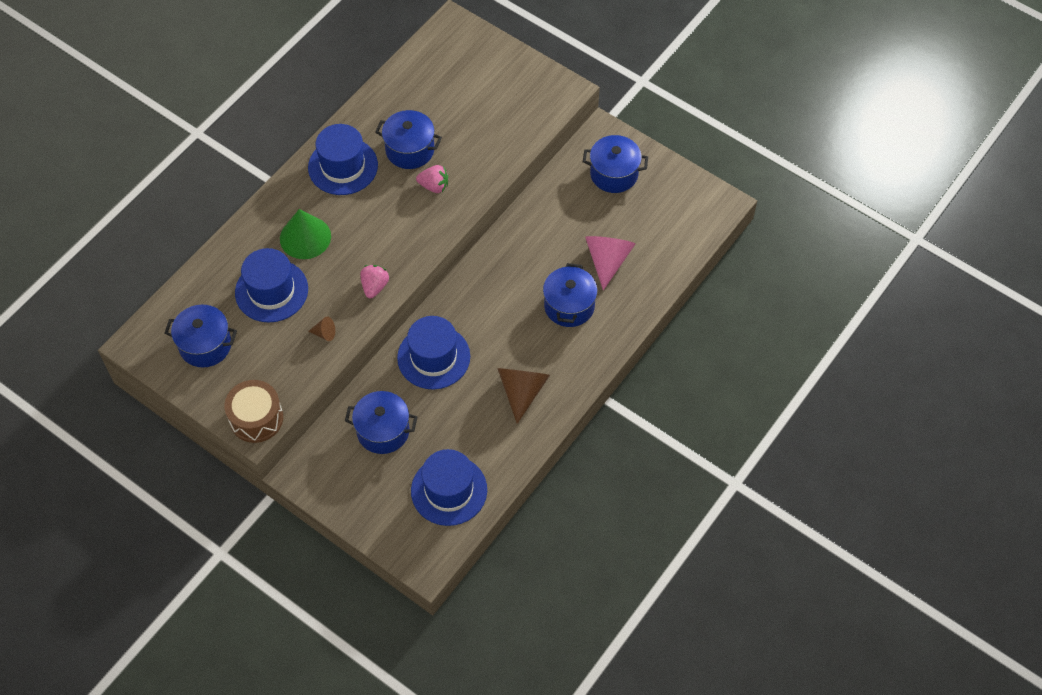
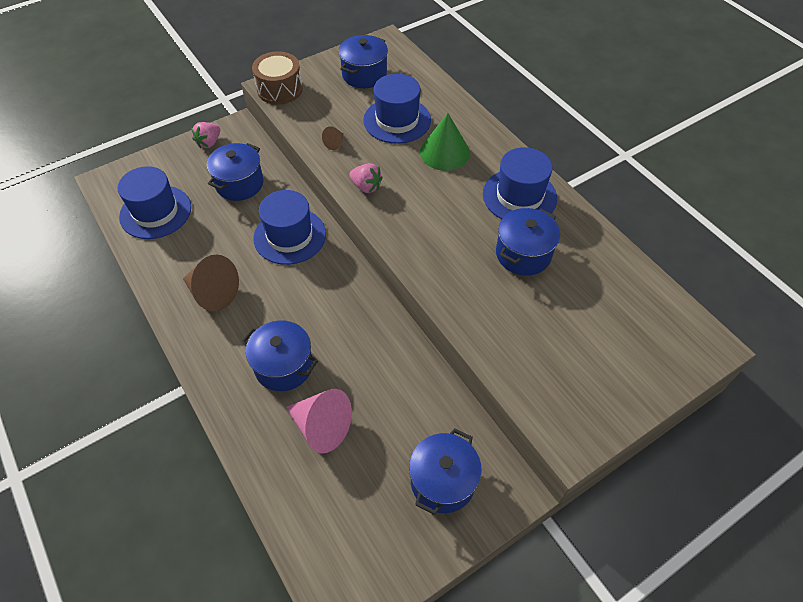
camera: 110 degrees right, 5 degrees down
pink strawberry [416,165,448,193] -> pink strawberry moved to [191,122,220,148]

